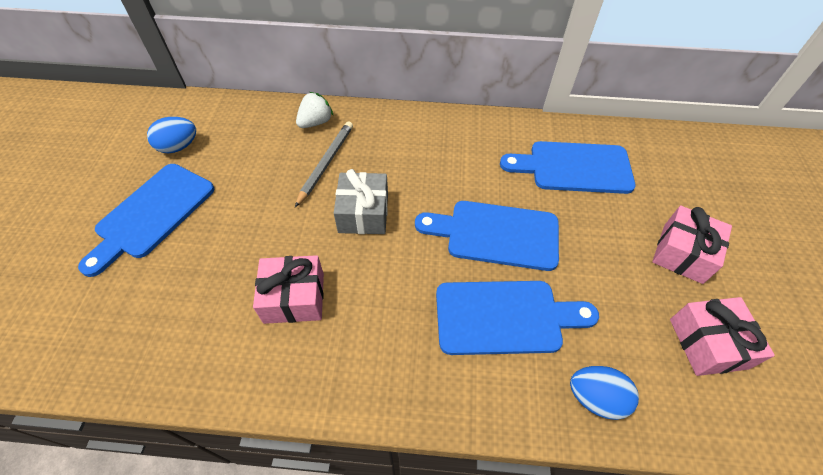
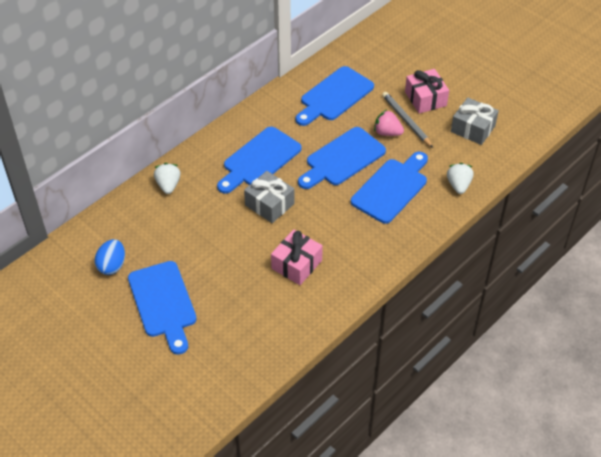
camera: 50 degrees left, 5 degrees down
grey pencil [295,122,353,207] -> grey pencil moved to [382,92,433,148]
blue egg [570,366,639,420] -> white strawberry [447,163,474,194]
pink gift [670,297,775,376] -> grey gift [451,98,499,145]
none -> blue cutting board [217,127,302,194]
none -> pink strawberry [374,110,404,136]

